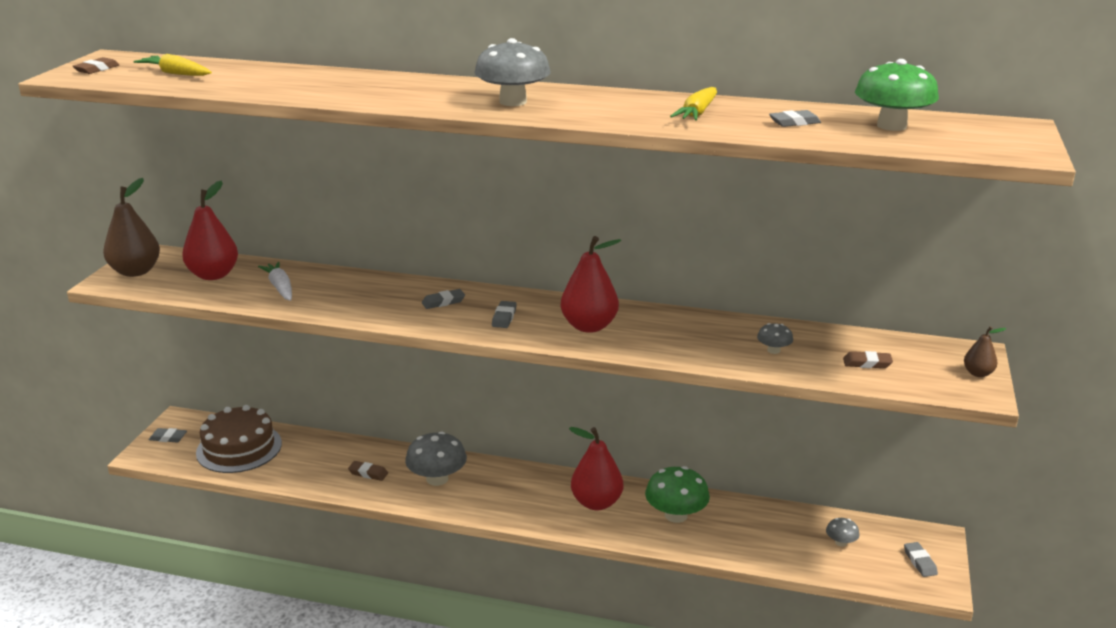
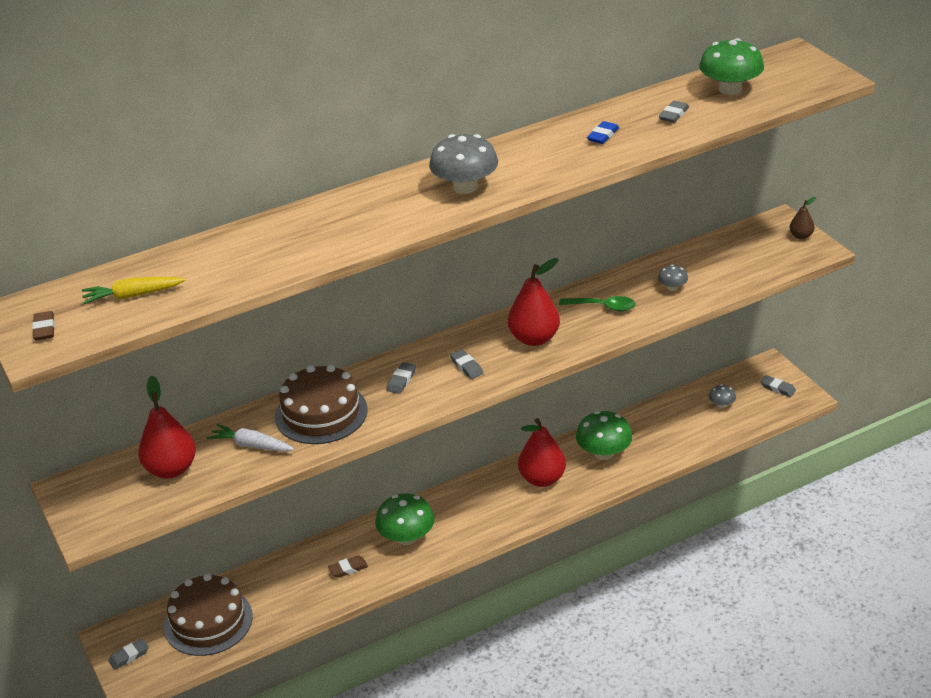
camera: 40 degrees left, 10 degrees up
brown pear [103,178,160,277] -> none
grey mushroom [405,431,467,486] -> green mushroom [375,493,435,545]
yellow carrot [670,87,717,121] -> blue eraser [587,121,619,144]
brown eraser [843,351,893,368] -> none
none -> brown cake [275,365,368,444]
none -> green spoon [559,296,636,311]

